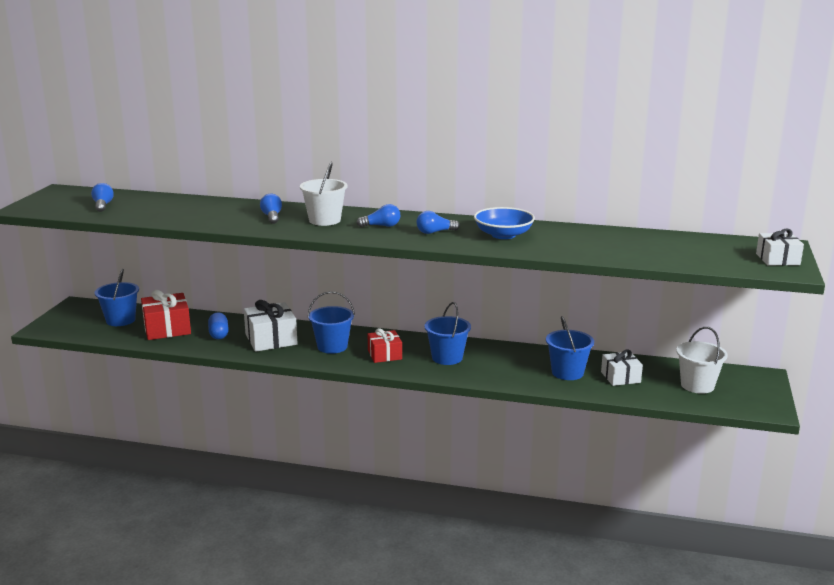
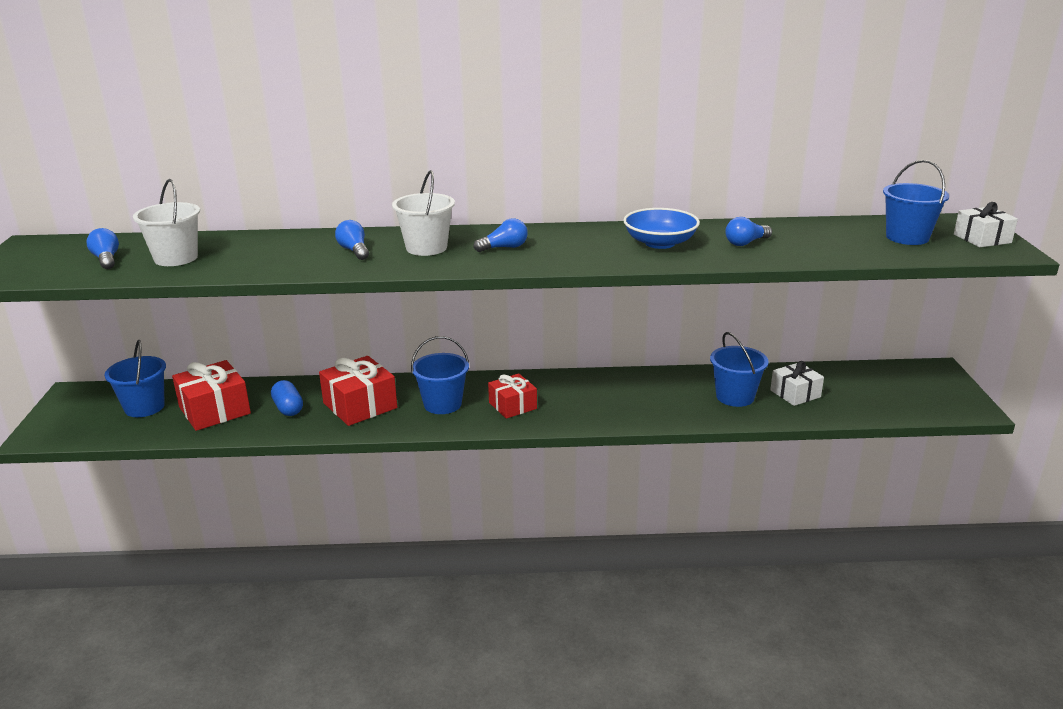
camera: 15 degrees left, 5 degrees up
white gift [244,300,298,352] -> red gift [319,356,397,426]
blue light bulb [416,211,460,234] -> blue light bulb moved to [725,217,772,246]
blue bucket [424,302,471,365] -> blue bucket moved to [883,160,949,245]
white bucket [676,327,728,394] -> white bucket moved to [133,179,200,266]

